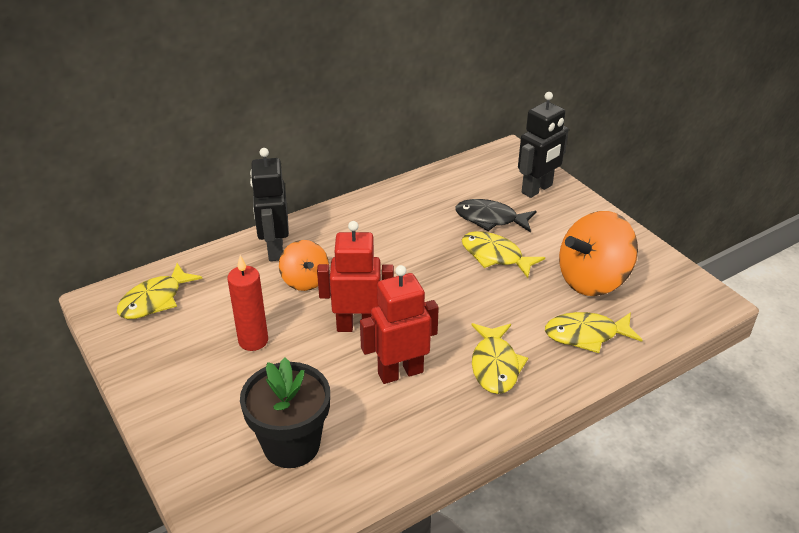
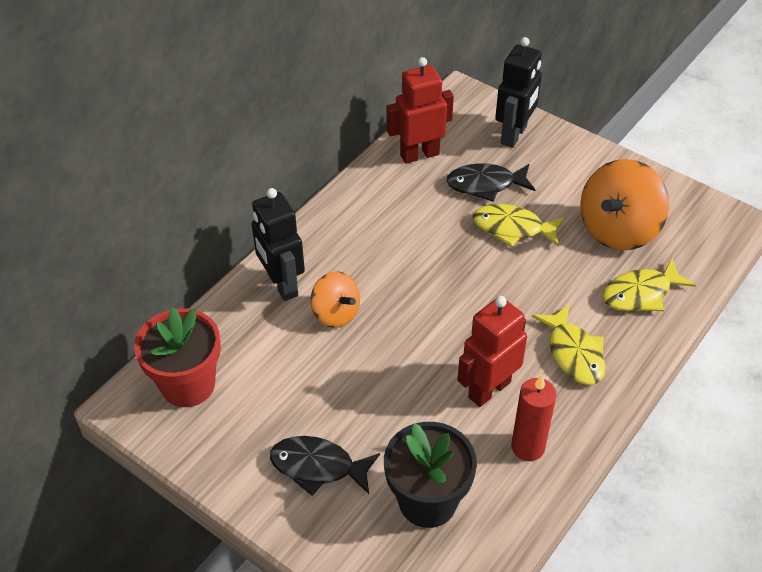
camera: 20 degrees left, 10 degrees up
yellow fish [117,263,203,319] -> red flower pot [134,307,221,407]
red candle [227,255,268,351] -> red candle moved to [511,375,557,461]
red robot [317,221,394,332] -> red robot moved to [386,57,454,164]
none -> black fish [270,436,380,496]

